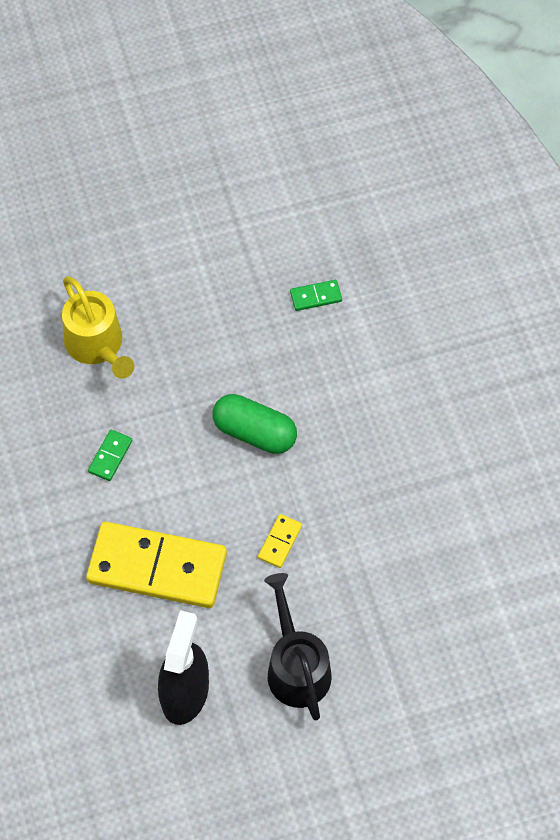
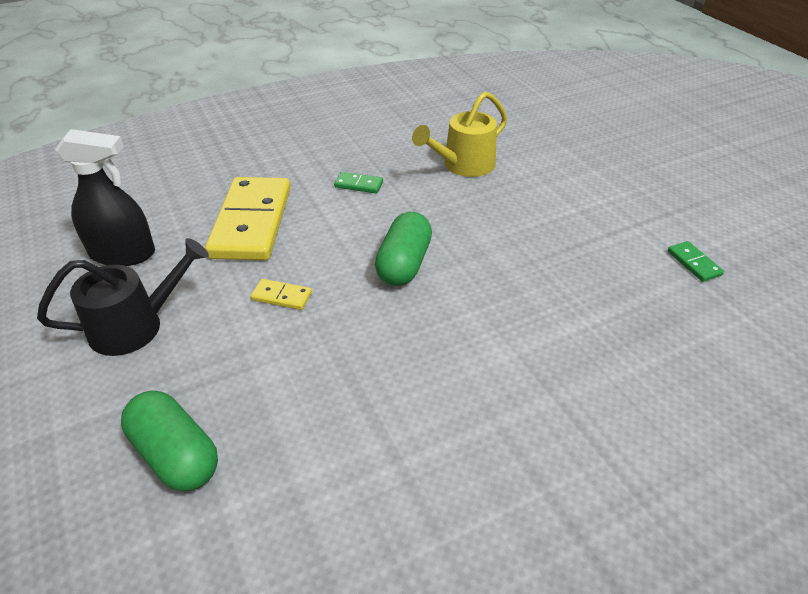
camera: 80 degrees right, 20 degrees down
green domino [290,280,342,311] -> green domino moved to [668,241,724,282]
none -> green capsule [121,391,218,492]

